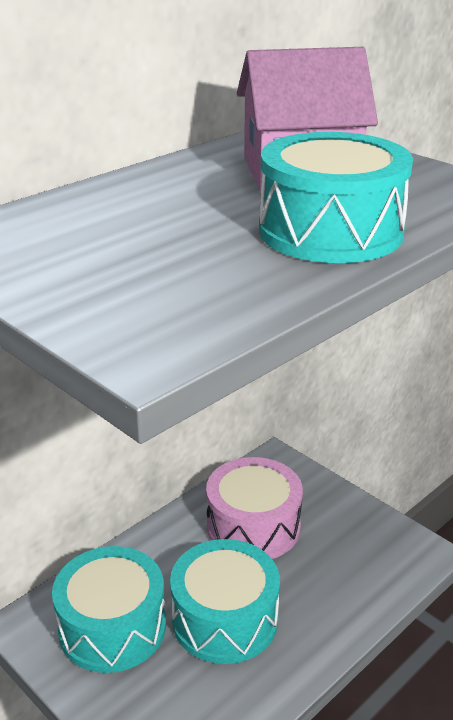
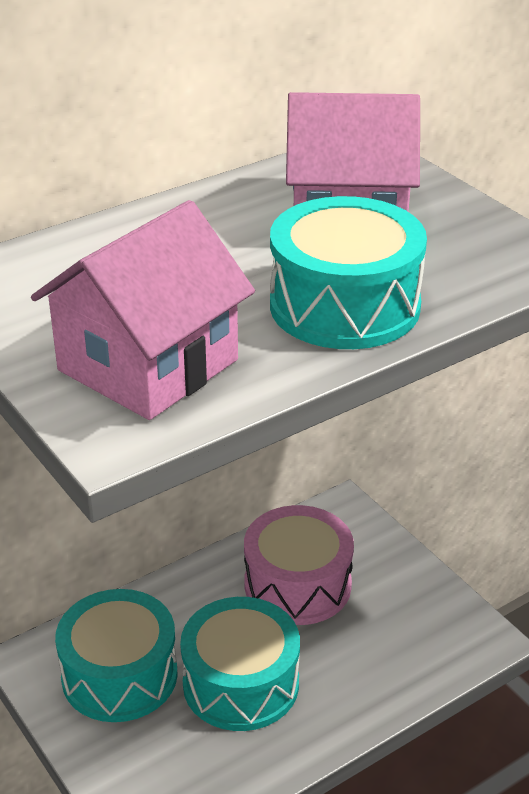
camera: 10 degrees right, 5 degrees up
none -> pink house [31,200,255,420]

